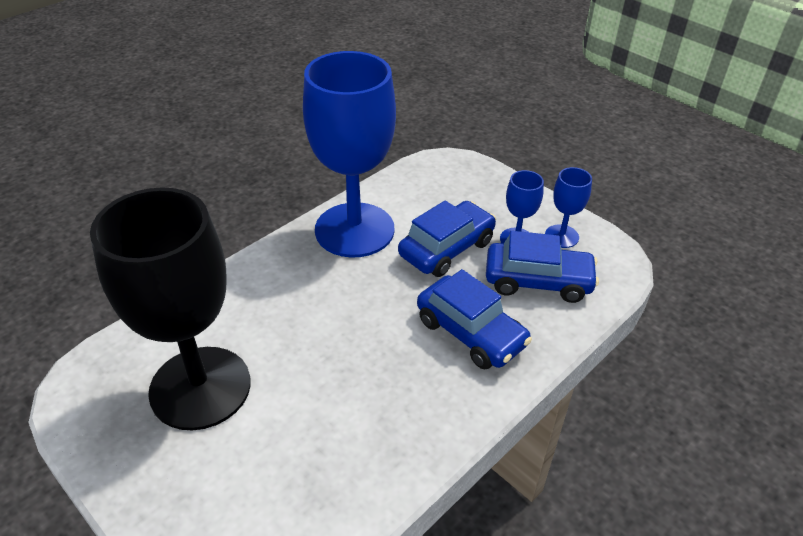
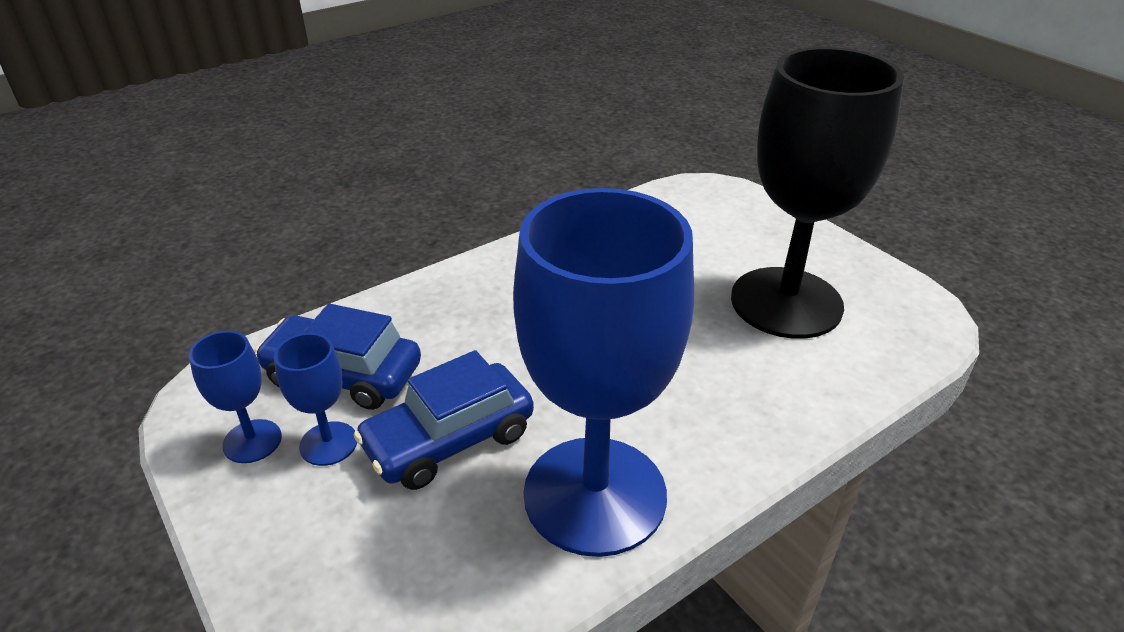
camera: 170 degrees left, 5 degrees down
blue car [417,269,532,369] -> none

